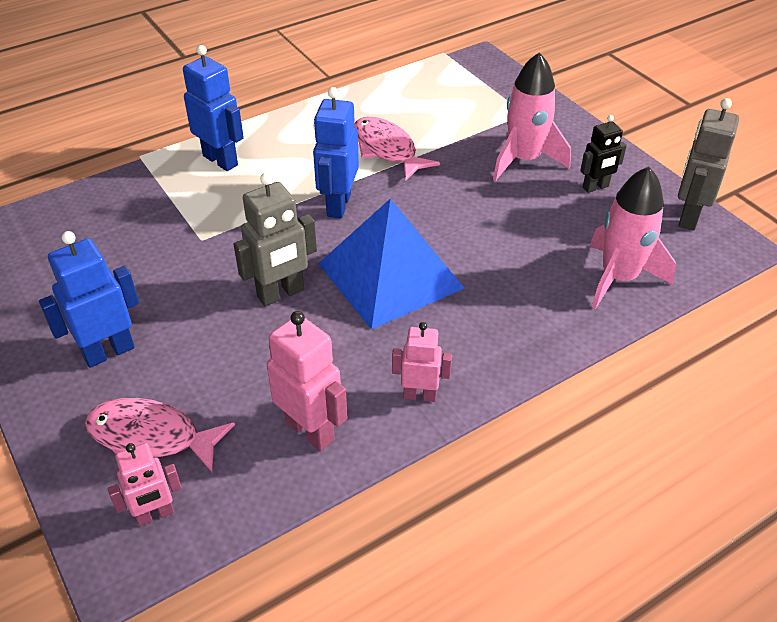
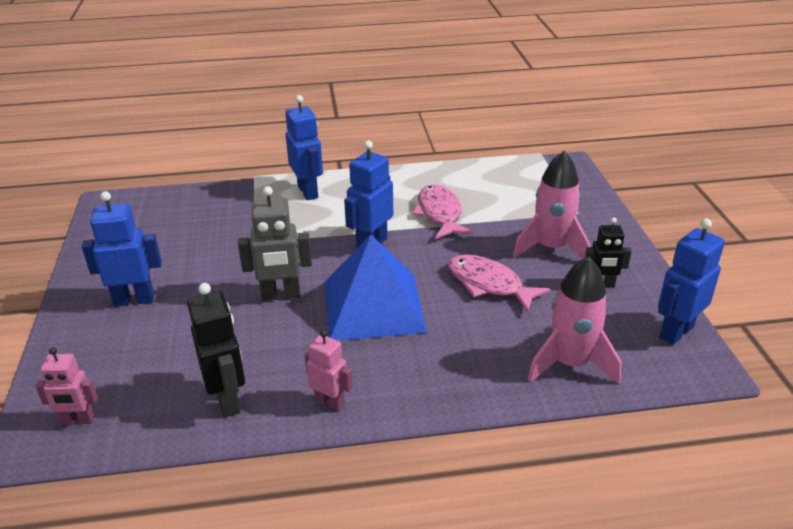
camera: 25 degrees right, 10 degrees down
pink fish [85,398,235,472] -> pink fish moved to [448,254,550,312]
pink robot [267,311,347,451] -> black robot [187,283,245,418]
grey robot [678,98,739,230] -> blue robot [658,218,725,345]

